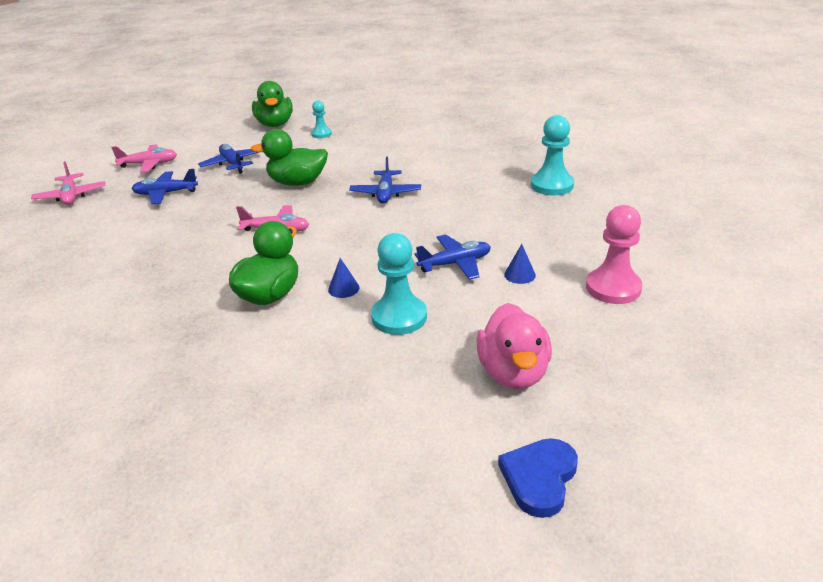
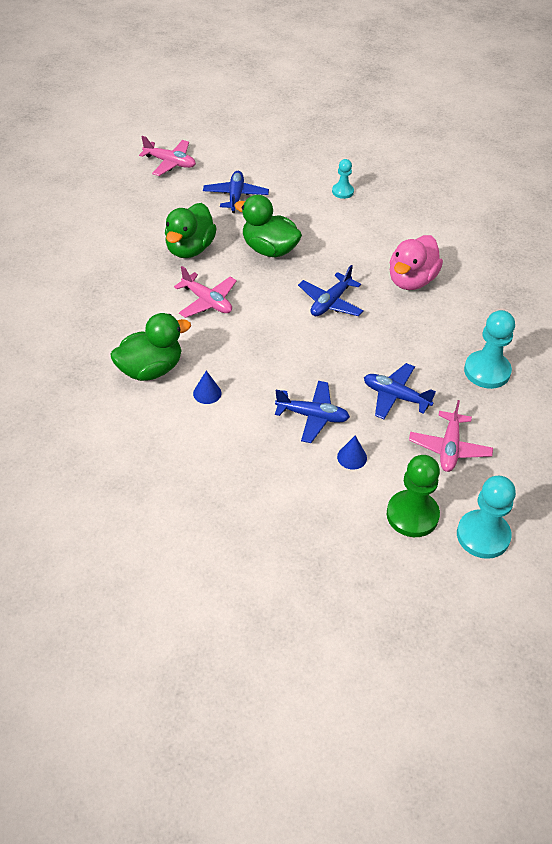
camera: 30 degrees right, 15 degrees up
pink plane [31,161,105,205] -> pink plane moved to [409,400,493,472]
blue plane [132,169,198,204] -> blue plane moved to [364,363,436,419]
green duck [252,81,293,127] -> green duck moved to [165,203,217,258]
turquoise pawn [371,233,427,335] -> turquoise pawn moved to [457,476,516,559]
pink duck [476,303,552,389] -> pink duck moved to [390,235,443,290]
blue heart [498,438,578,518] -> none
pink pawn [586,205,642,304] -> green pawn [387,455,440,537]

